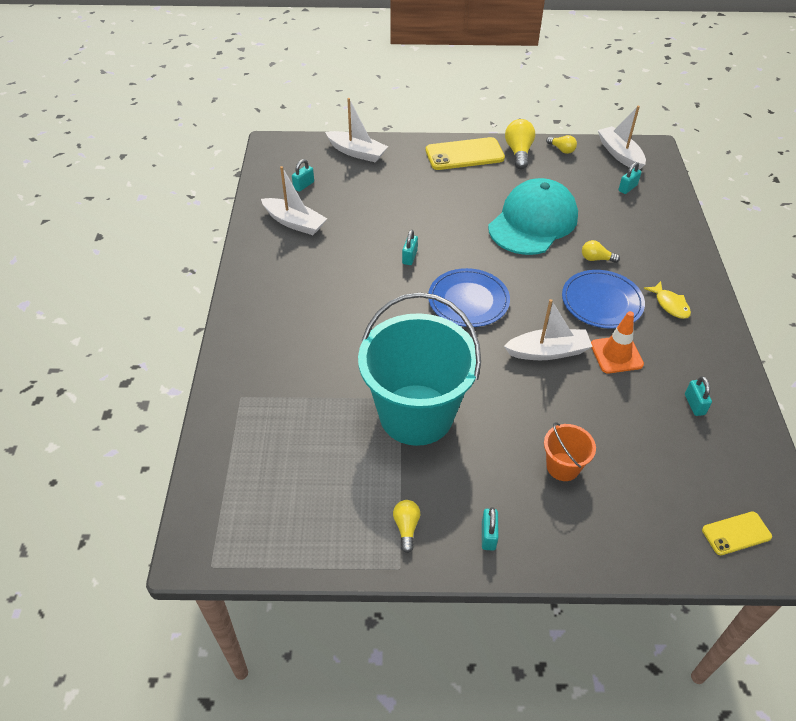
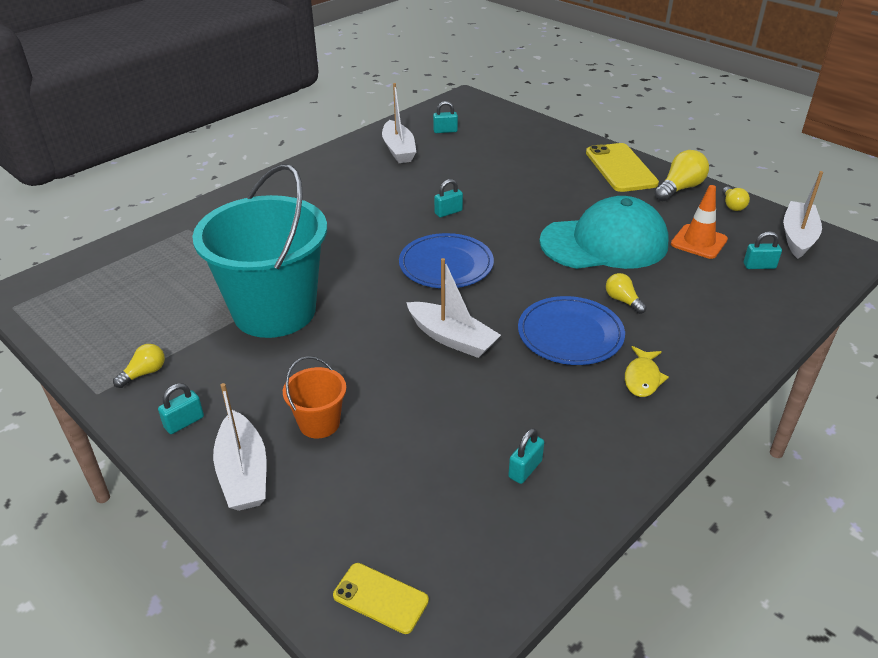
camera: 45 degrees right, 10 degrees down
white boat [325,98,388,163] -> white boat moved to [213,383,266,511]
yellow phone [426,137,505,170] -> yellow phone turned 45 degrees clockwise [586,143,659,192]
orange traffic cone [591,311,644,373] -> orange traffic cone moved to [671,185,728,259]

